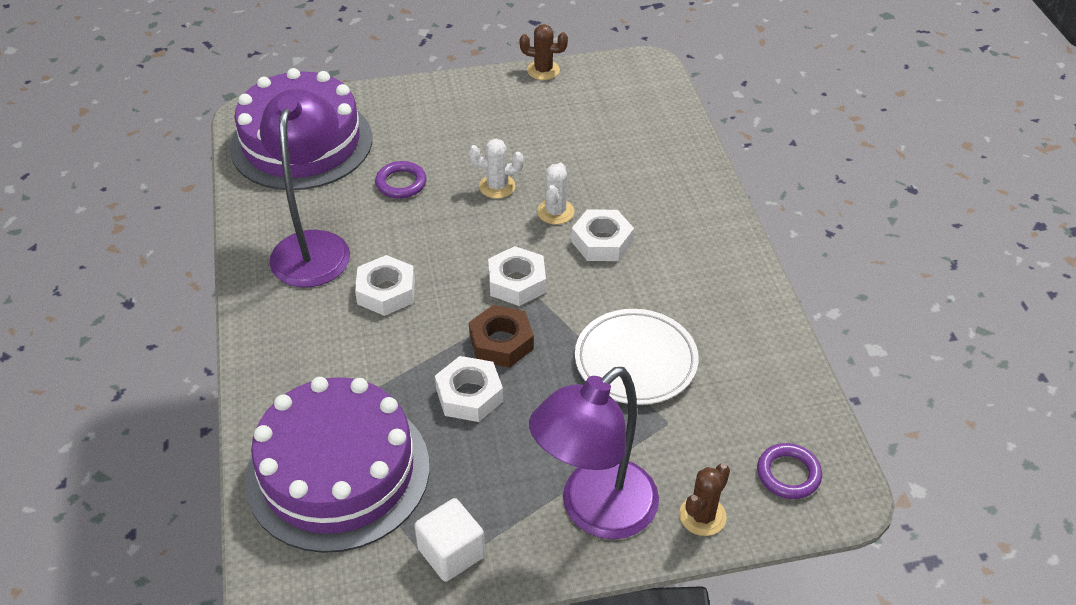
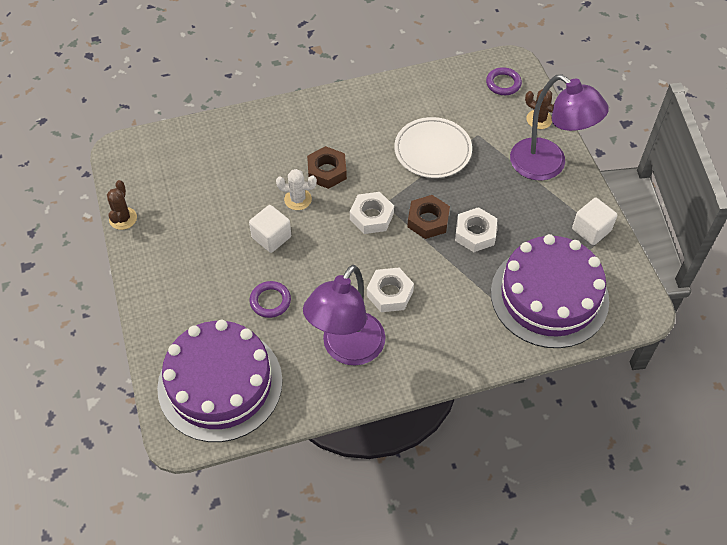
camera: 95 degrees left, 10 degrees up
purple lamp [260,89,350,288] -> purple lamp turned 60 degrees counterclockwise [303,265,385,366]
white cactus [469,139,523,199] -> white cube [249,205,291,253]
white nut [571,210,634,261] -> brown nut [307,146,347,189]

